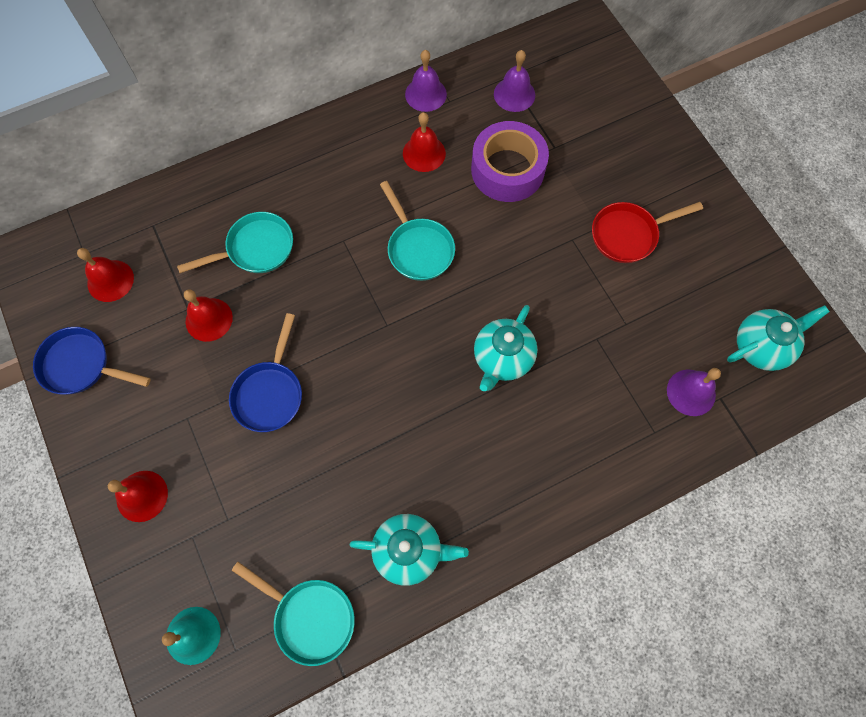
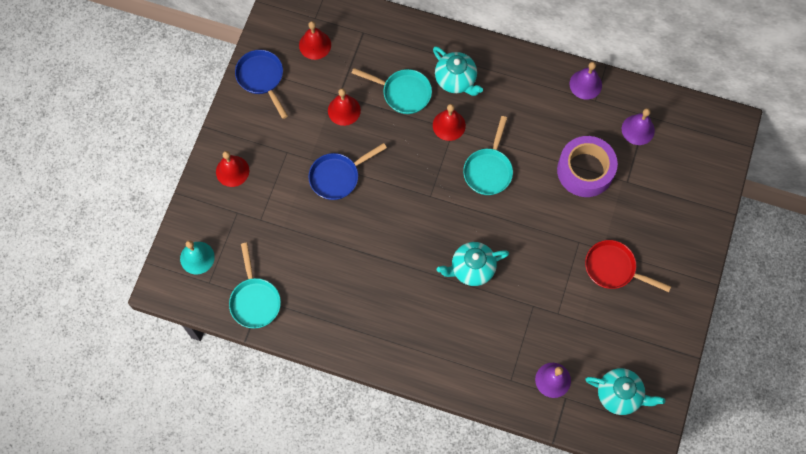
camera: 45 degrees right, 0 degrees up
turquoise teapot [350,514,469,586] -> turquoise teapot moved to [433,46,483,96]
red bell [403,112,446,172] -> red bell moved to [433,104,466,141]

